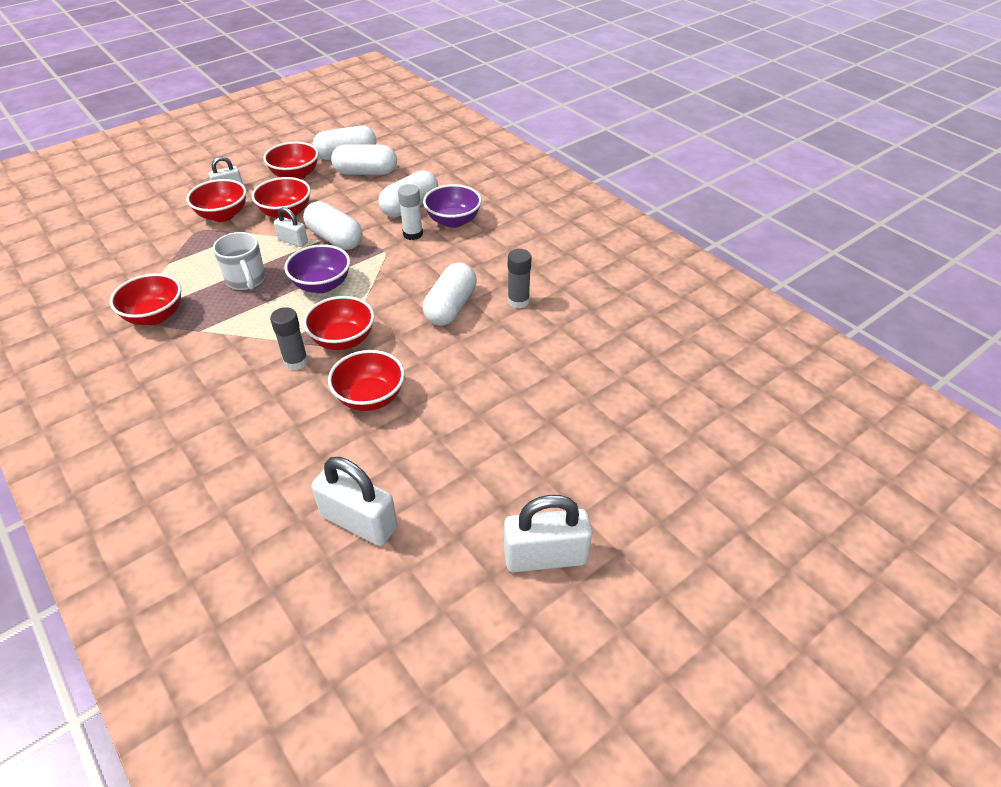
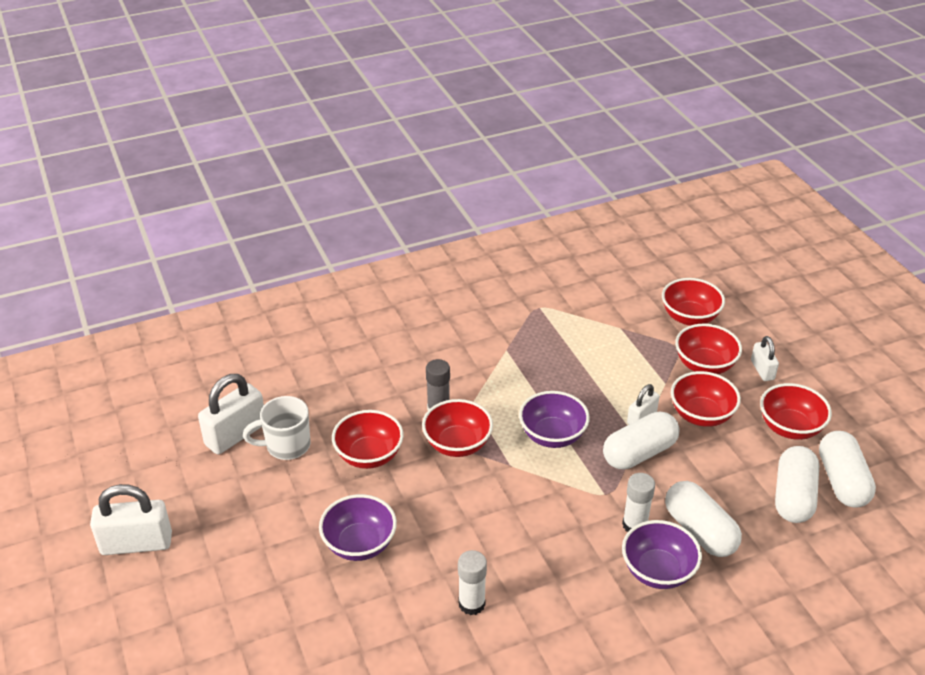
camera: 105 degrees right, 5 degrees down
red bowl [110,273,181,325] -> red bowl moved to [662,278,725,326]
white mug [213,232,266,290] -> white mug moved to [243,396,310,460]
white capsule [423,262,477,326] -> none
white padlock [504,495,592,572] -> white padlock turned 75 degrees clockwise [90,484,172,555]
grey glue stick [508,249,532,309] -> white glue stick [458,550,487,615]
none -> purple bowl [319,494,397,561]

